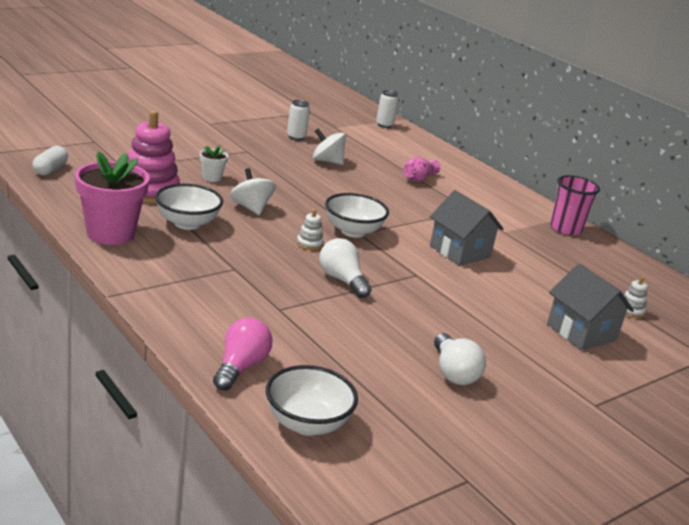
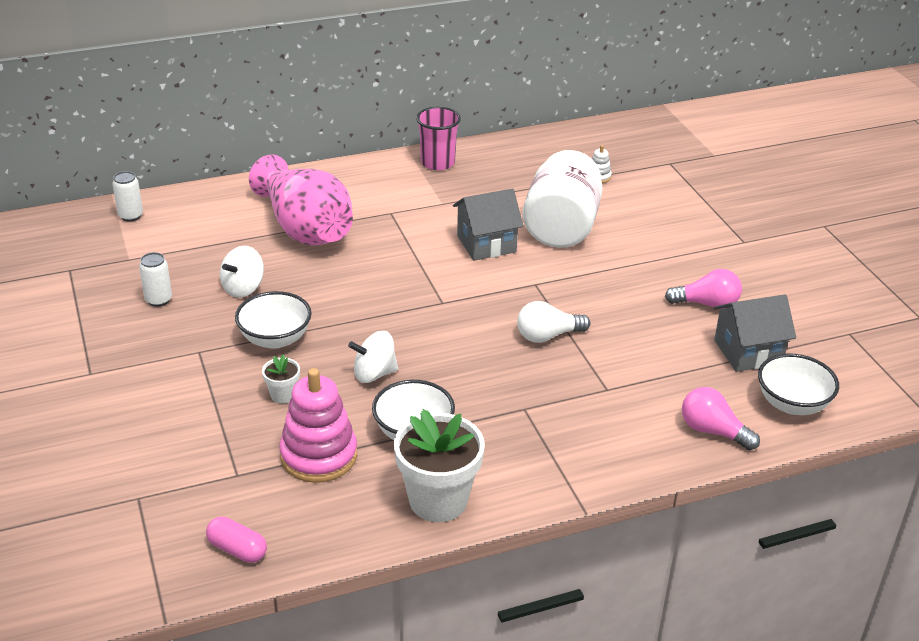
camera: 70 degrees left, 10 degrees up
white capsule [33,146,68,175] -> pink capsule [206,517,267,563]
pink flower pot [75,151,150,245] -> white flower pot [394,409,485,522]
white stacking toy [297,209,324,250] -> none
white bowl [325,193,389,237] -> white bowl moved to [235,291,312,349]
pink vase [403,157,440,182] -> pink vase [249,155,353,245], size x2.48
white light bulb [434,333,486,385] -> pink light bulb [665,269,742,309]
grey house [547,263,634,350] -> grey house moved to [714,294,796,372]
none -> white jar [523,150,603,248]

